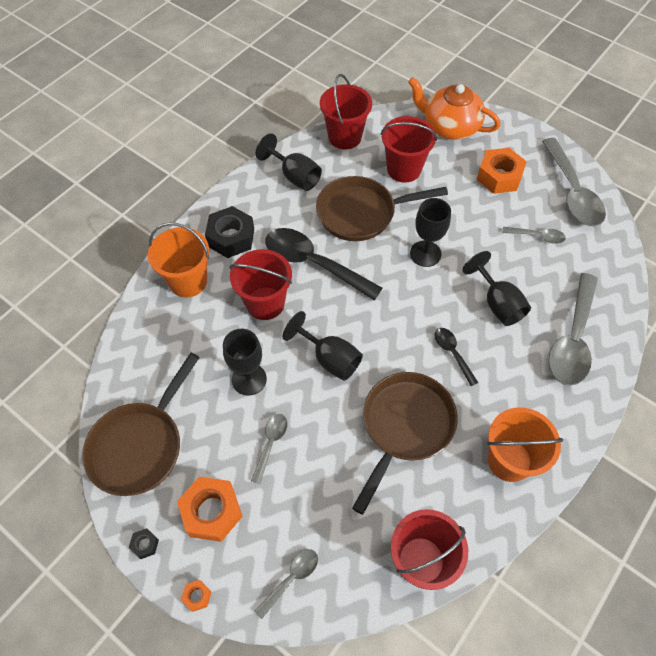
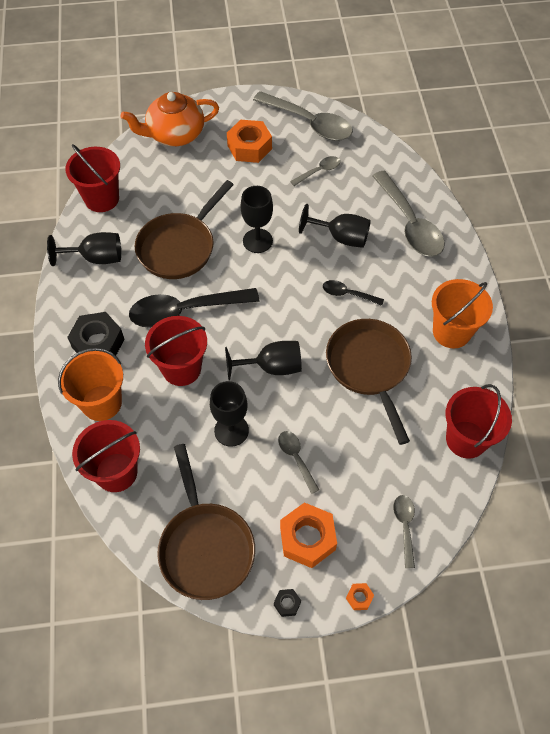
camera: 45 degrees left, 0 degrees up
red bucket [381,116,437,182] -> red bucket moved to [72,420,140,492]

